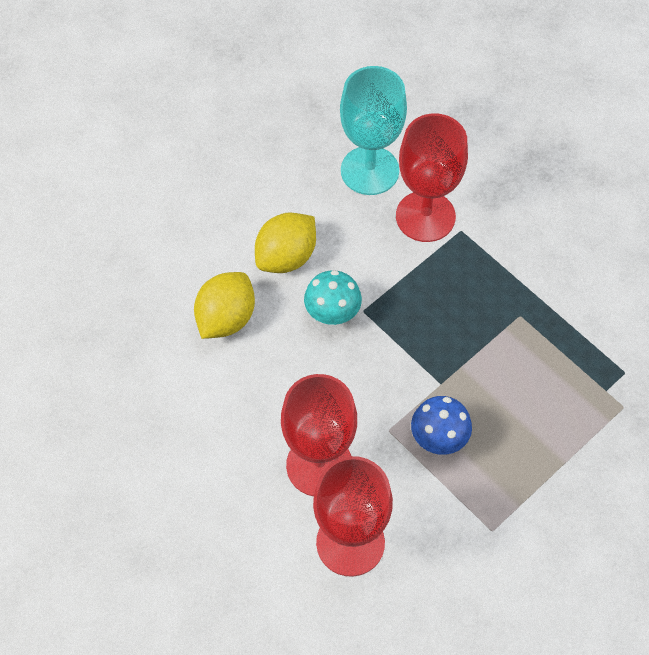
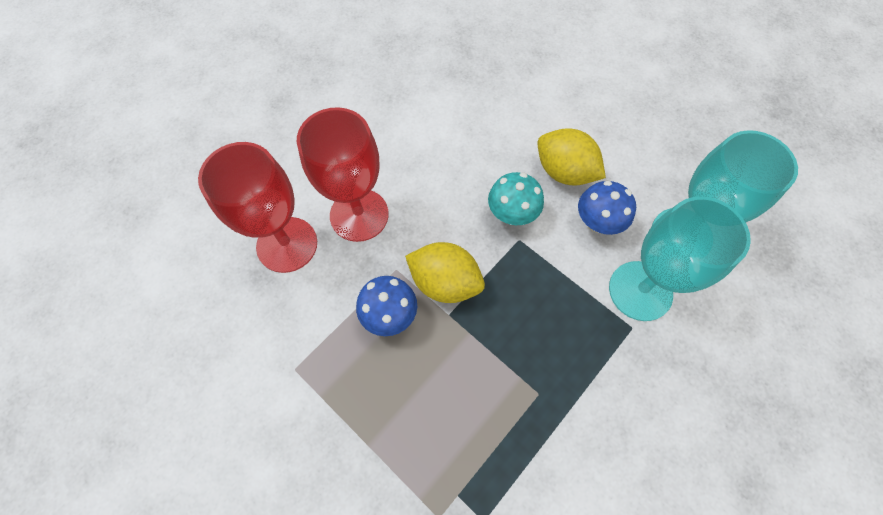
camera: 85 degrees right, 5 degrees up
yellow lemon [194,272,255,339] -> yellow lemon moved to [405,242,485,303]
red goblet [396,113,468,242] -> turquoise goblet [609,196,751,321]
none -> blue mushroom [578,181,636,235]

